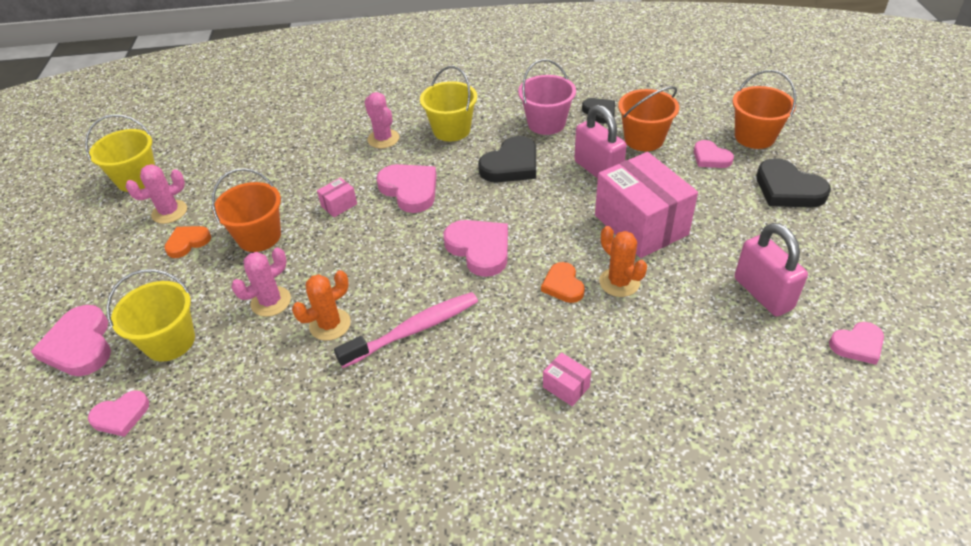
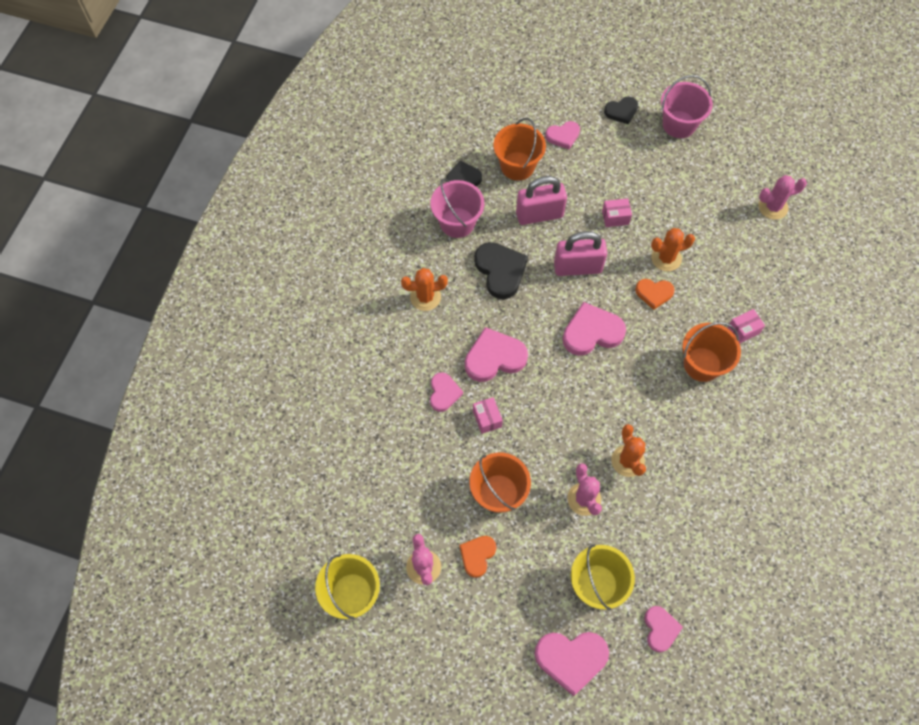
camera: 70 degrees left, 20 degrees up
orange heart [164,226,211,258] -> orange heart turned 45 degrees clockwise [459,536,497,578]
pink toothbrush [334,292,478,368] -> none
pink cactus [365,92,399,148] -> pink cactus moved to [758,175,807,220]
yellow bucket [420,66,477,142] -> orange cactus [401,268,448,311]
pink box [595,152,698,258] -> pink box [602,198,632,227], size x0.41
orange bucket [732,70,796,149] -> orange bucket moved to [682,322,741,382]
pink padlock [734,223,808,316] -> pink padlock moved to [554,231,607,276]
black heart [756,158,831,208] -> black heart [604,97,638,124], size x0.61
pink heart [829,322,884,365] -> pink heart moved to [430,372,463,412]
none -> pink bucket [661,75,713,138]

